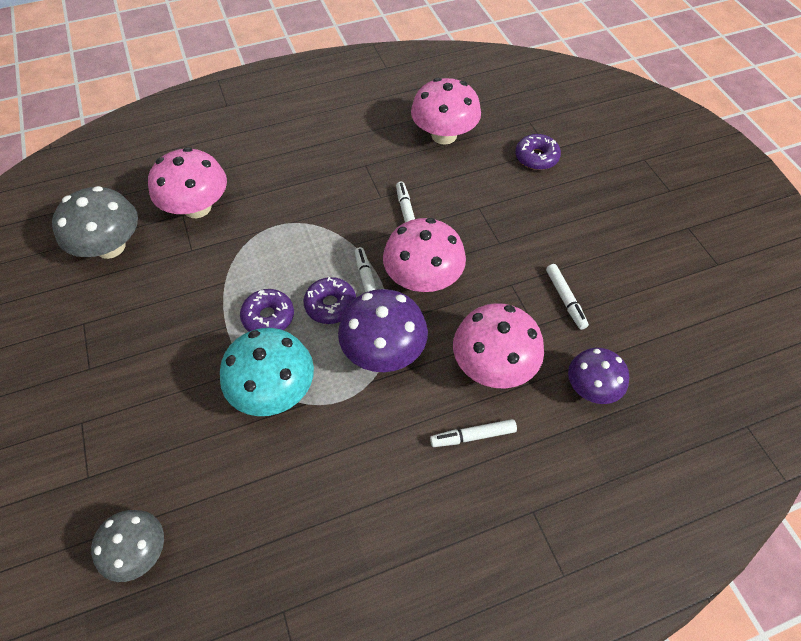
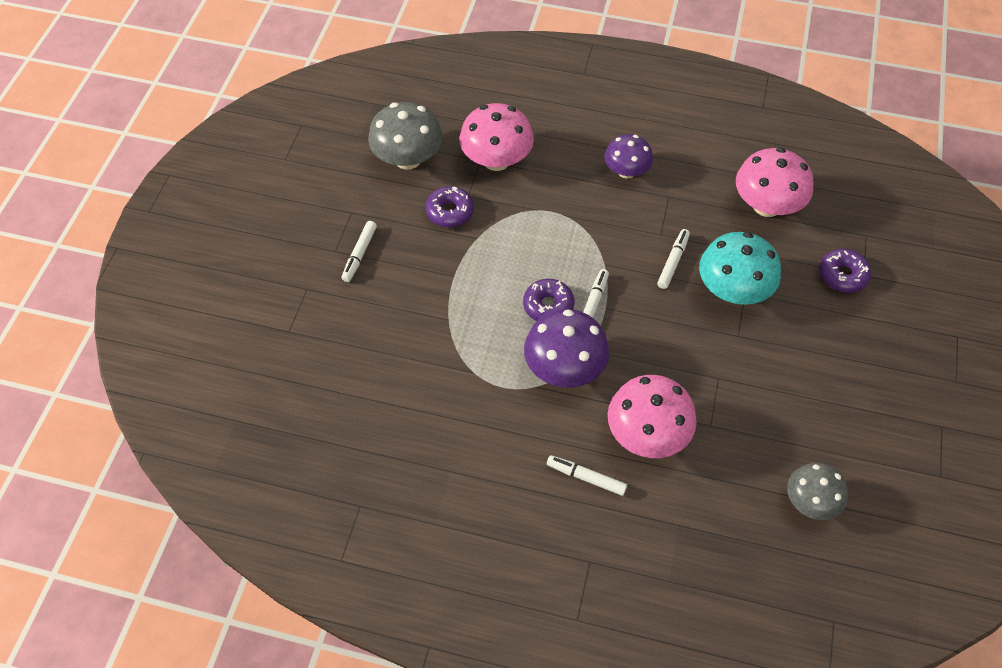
camera: 35 degrees right, 0 degrees up
grey mushroom [91,510,164,582] -> grey mushroom moved to [787,462,848,520]
turquoise mushroom [220,328,314,416] -> turquoise mushroom moved to [699,232,781,305]
purple donut [240,289,294,332] -> purple donut moved to [425,186,474,227]
pink mushroom [383,218,466,292] -> none
white marker [546,264,589,330] -> white marker moved to [341,221,377,282]
purple mushroom [568,348,629,404] -> purple mushroom moved to [604,134,653,179]

